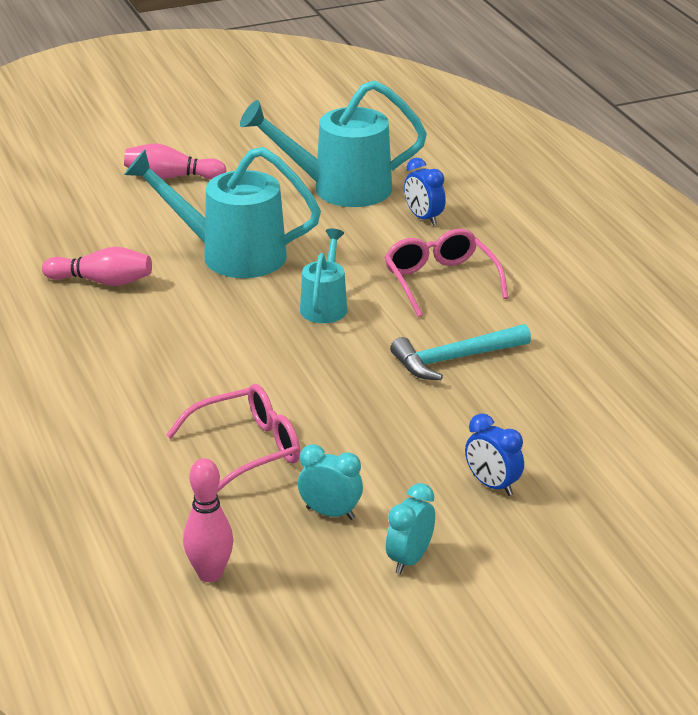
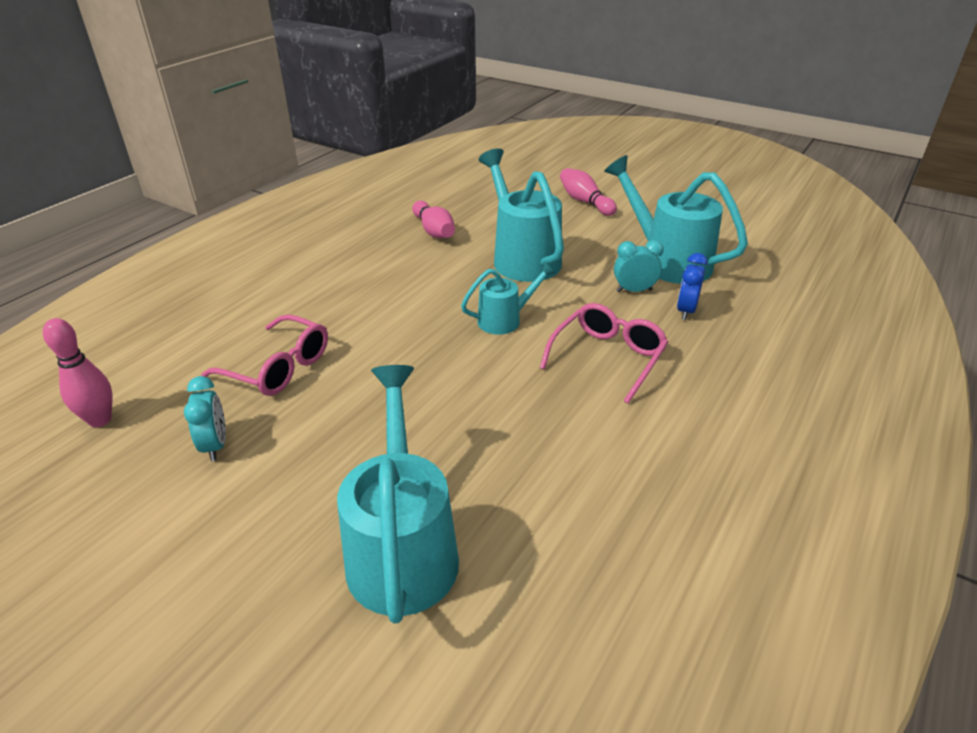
camera: 55 degrees right, 5 degrees up
turquoise clock [386,483,435,574] -> turquoise clock moved to [614,240,664,292]
turquoise hammer [390,324,531,380] -> none
blue clock [465,413,524,496] -> none
none -> turquoise watering can [337,365,459,624]

